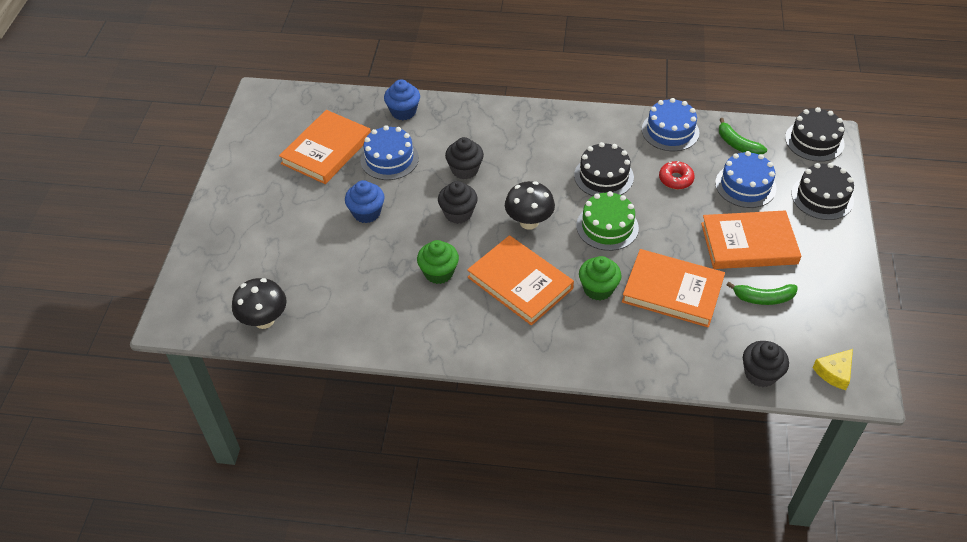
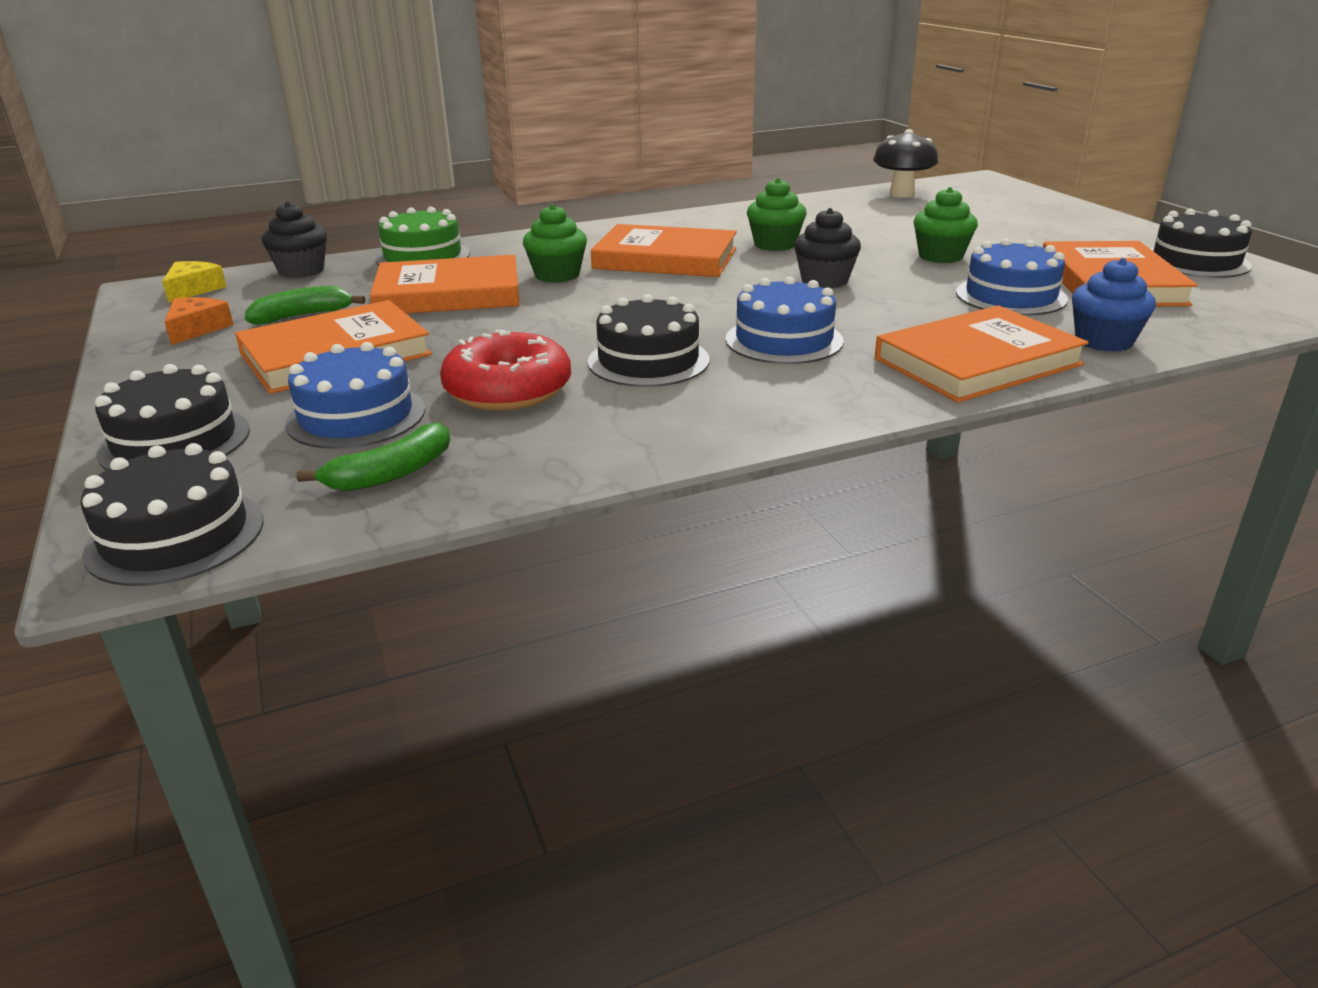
camera: 150 degrees right, 20 degrees down
blue cupcake [345,180,385,223] -> green cupcake [914,187,978,263]
black cupcake [445,137,484,179] -> none
black mushroom [505,181,555,230] -> none
green cake [576,191,639,251] -> green cake moved to [375,207,470,266]
blue cake [642,98,699,151] -> blue cake moved to [726,276,844,364]
red donut [659,161,695,189] -> red donut [440,330,571,411], size x1.70
green banana [719,118,767,155] -> green banana turned 120 degrees clockwise [296,422,450,491]
none -> orange cheese [164,297,234,345]
none -> orange book [875,305,1089,403]
none -> black cake [1150,209,1252,278]

